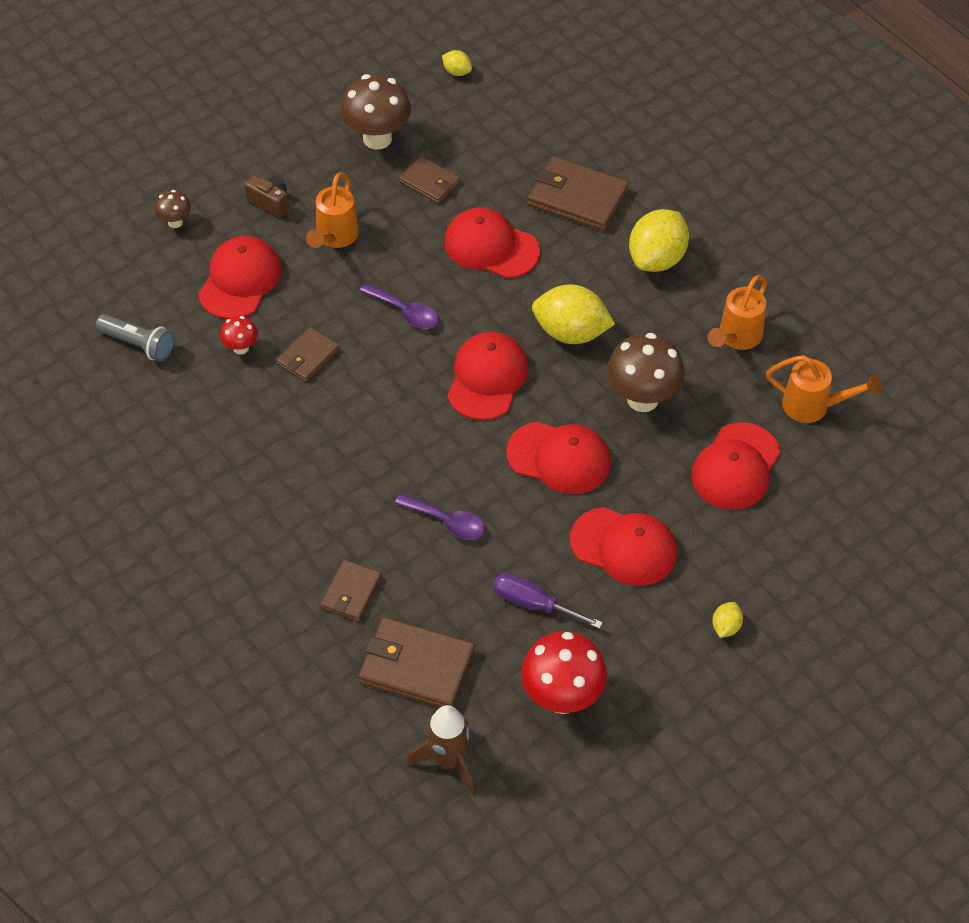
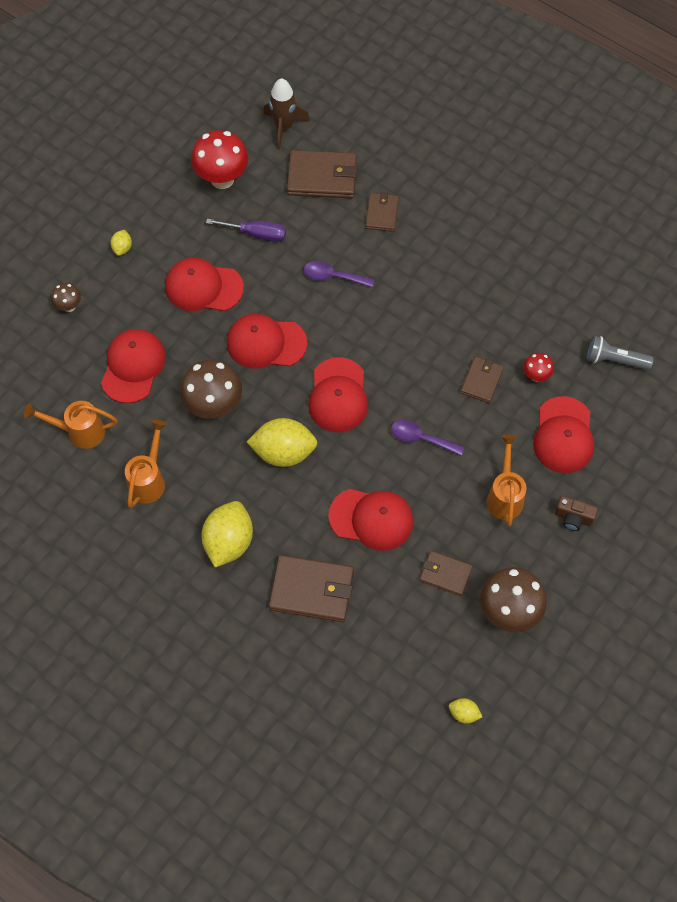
camera: 165 degrees right, 10 degrees up
brown mushroom [155,190,191,228] -> brown mushroom moved to [51,283,81,312]

